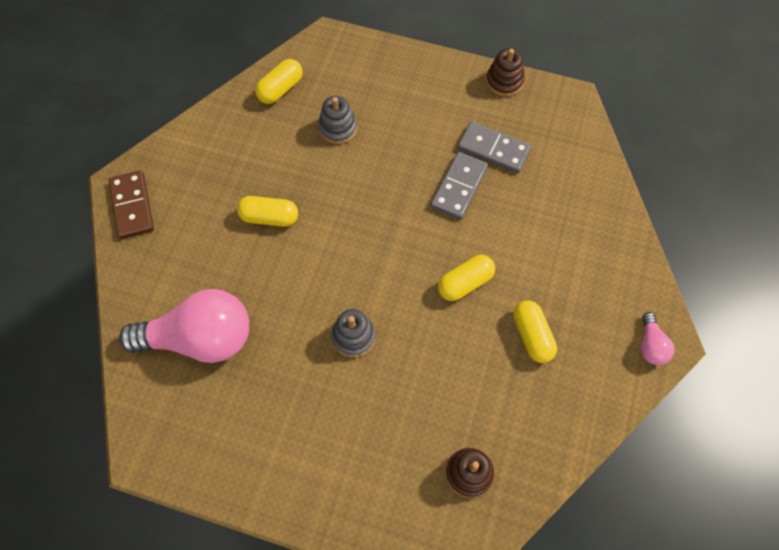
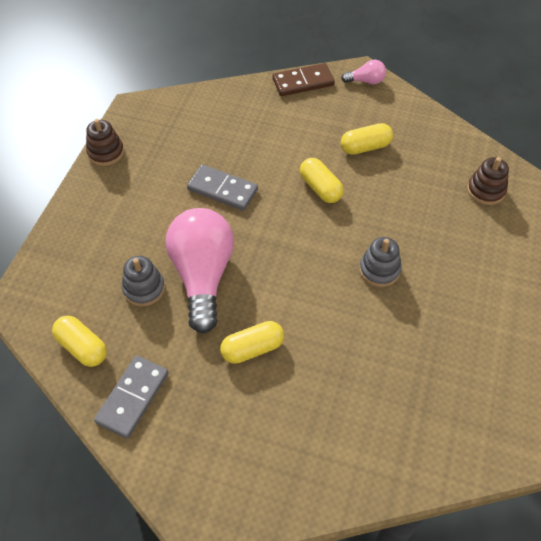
camera: 90 degrees left, 10 degrees down
brown domino [109,170,154,239] -> brown domino moved to [272,63,335,96]
pink light bulb [119,289,249,363] -> pink light bulb moved to [166,208,234,334]
yellow capsule [237,196,298,227] -> yellow capsule turned 60 degrees clockwise [220,321,284,364]
grey domino [458,121,531,173] -> grey domino moved to [94,355,168,439]

